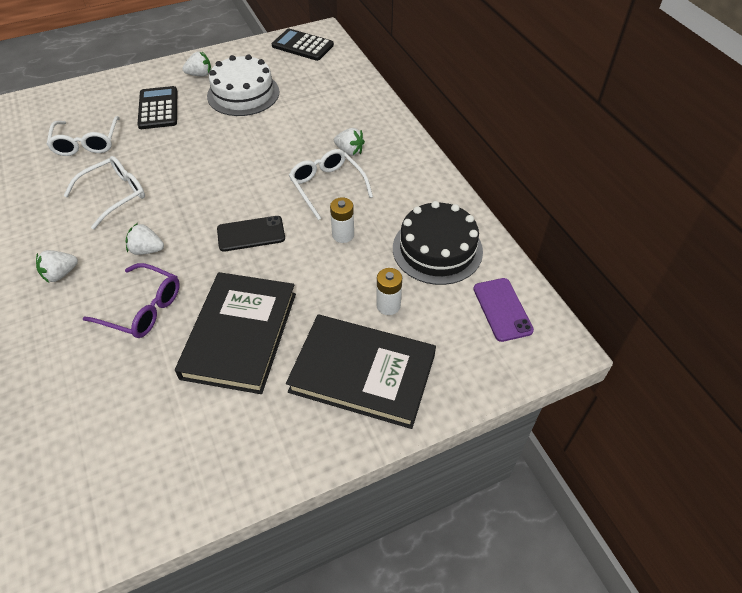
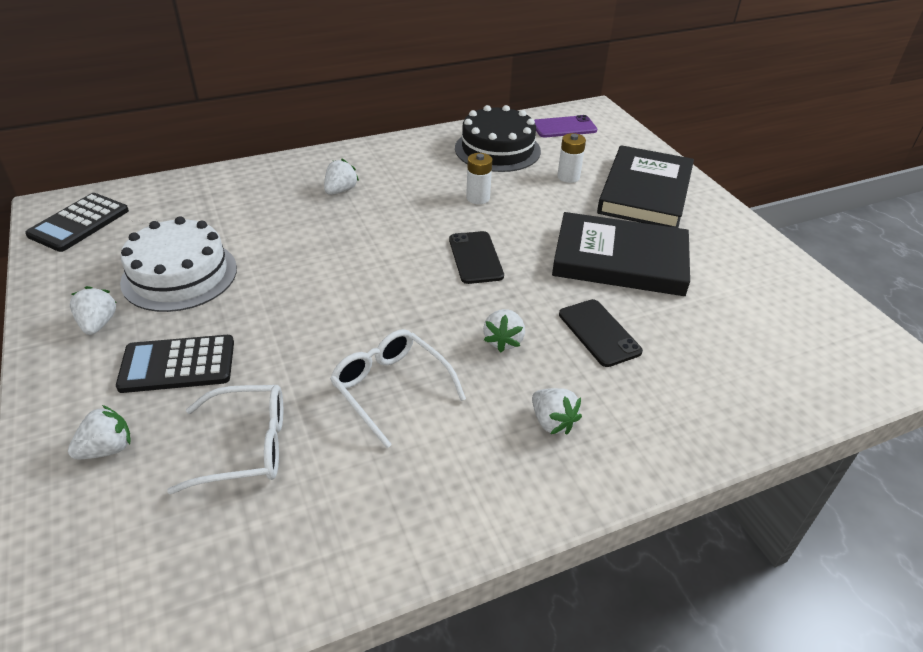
camera: 90 degrees left, 10 degrees down
purple glasses [83,263,180,338] -> black phone [559,299,643,367]
white glasses [289,149,373,220] -> none
none -> white strawberry [68,405,130,459]

